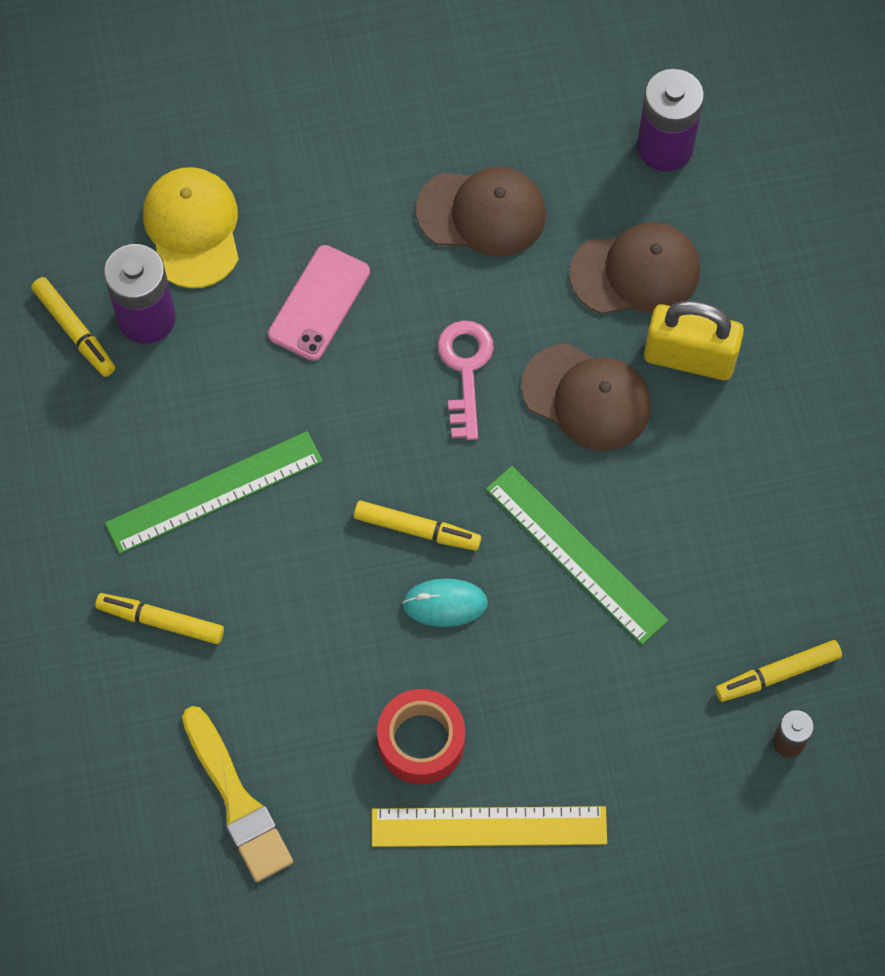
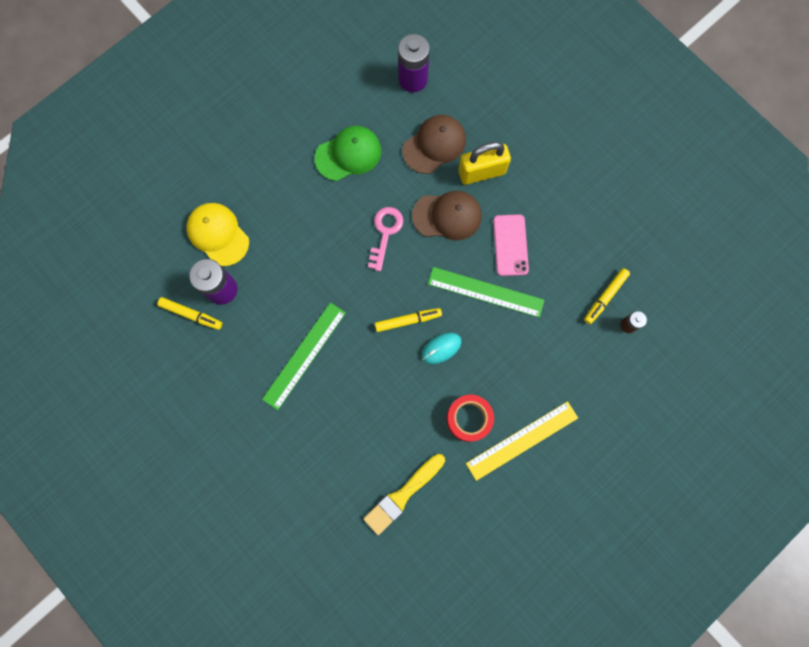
camera: 30 degrees left, 10 degrees up
yellow marker [95,593,224,644] -> none
yellow brush [182,706,293,882] -> yellow brush turned 105 degrees clockwise [363,454,445,535]
pink phone [268,245,370,361] -> pink phone moved to [493,214,529,276]
brown cap [416,167,546,257] -> green cap [315,126,381,181]
pink key [437,320,494,440] -> pink key turned 45 degrees clockwise [368,207,403,271]

